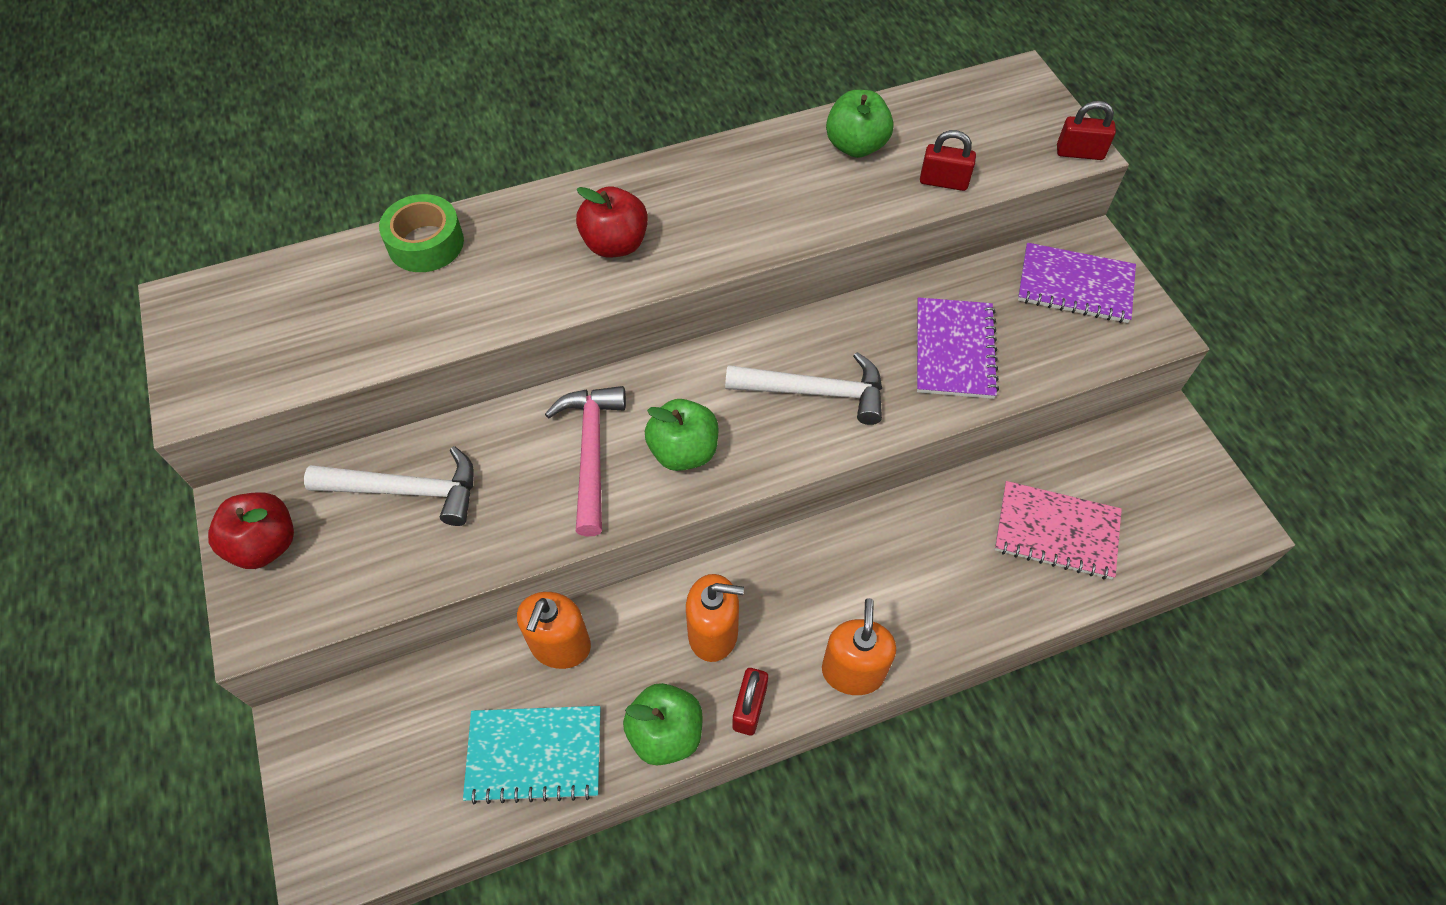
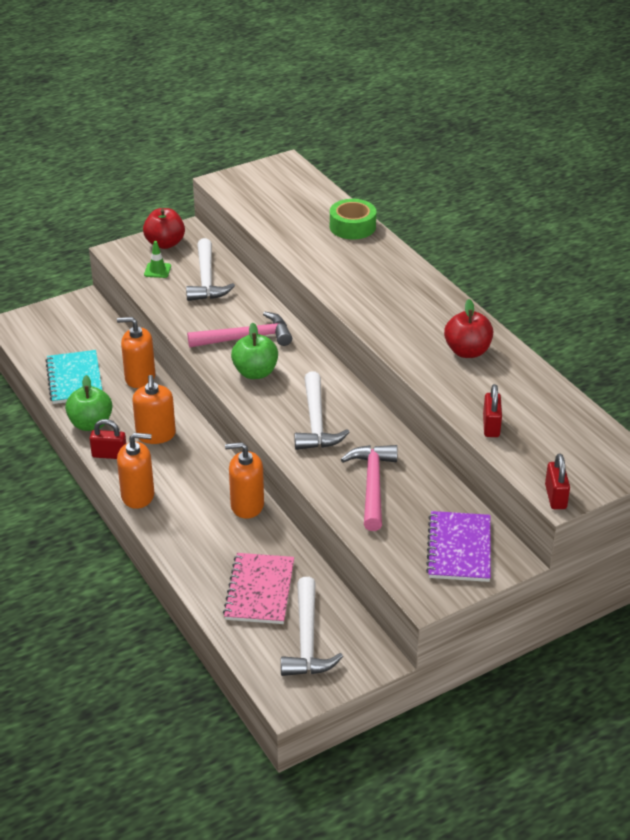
camera: 80 degrees right, 20 degrees down
red apple [576,186,648,257] -> red apple moved to [444,299,493,358]
green apple [826,90,894,158] -> none
purple notebook [917,297,999,399] -> pink hammer [341,445,398,531]
none -> green traffic cone [144,241,171,278]
none -> orange soap dispenser [225,442,264,519]
none -> white hammer [281,577,343,676]

